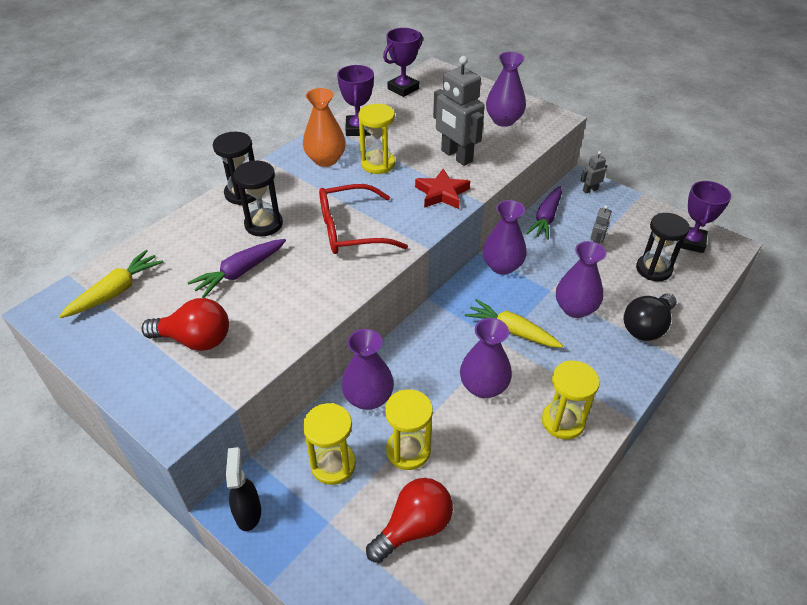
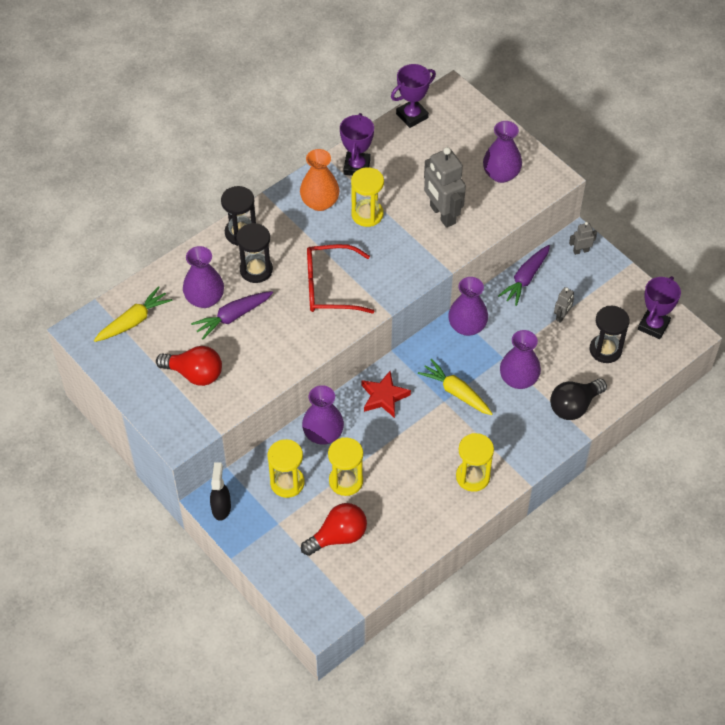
camera: 10 degrees right, 10 degrees up
red star [415,169,470,209] -> red star moved to [361,371,411,418]
purple vase [460,318,512,398] -> purple vase moved to [183,246,224,308]

